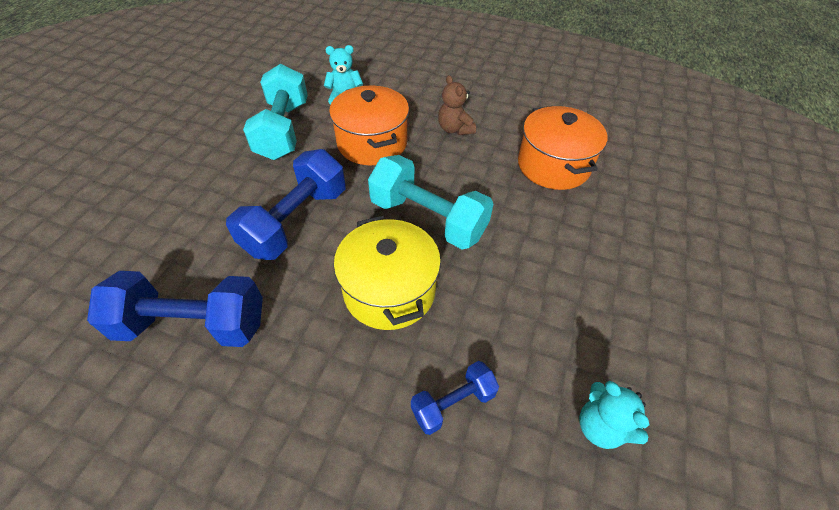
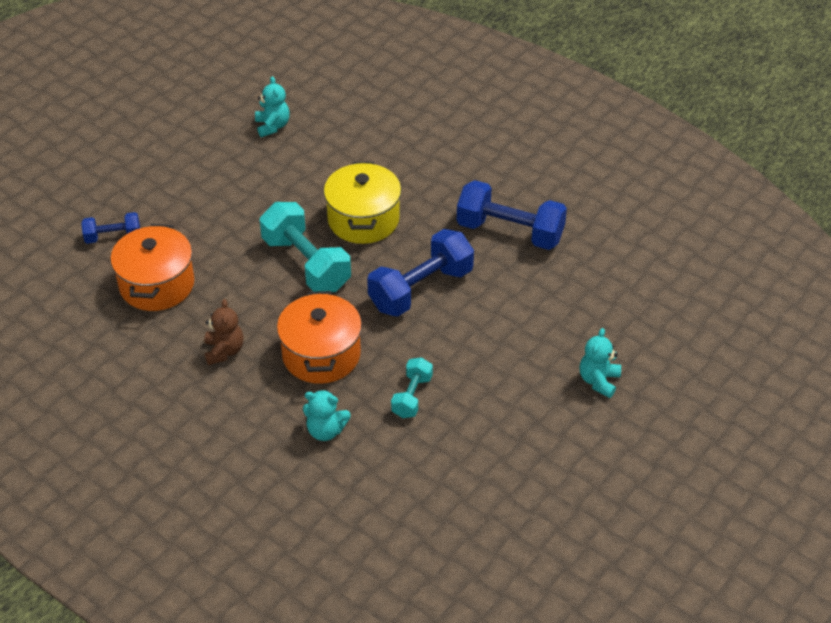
camera: 160 degrees left, 5 degrees down
turquoise dumbbell [243,64,308,160] -> turquoise dumbbell [391,357,433,418], size x0.54
blue dumbbell [411,361,499,435] -> blue dumbbell moved to [81,212,140,244]
none -> turquoise teddy bear [580,328,621,398]

